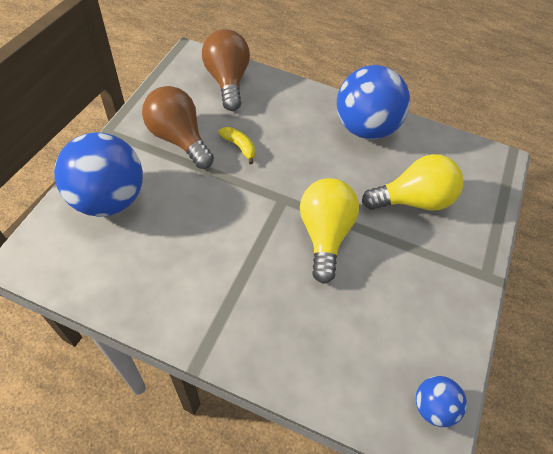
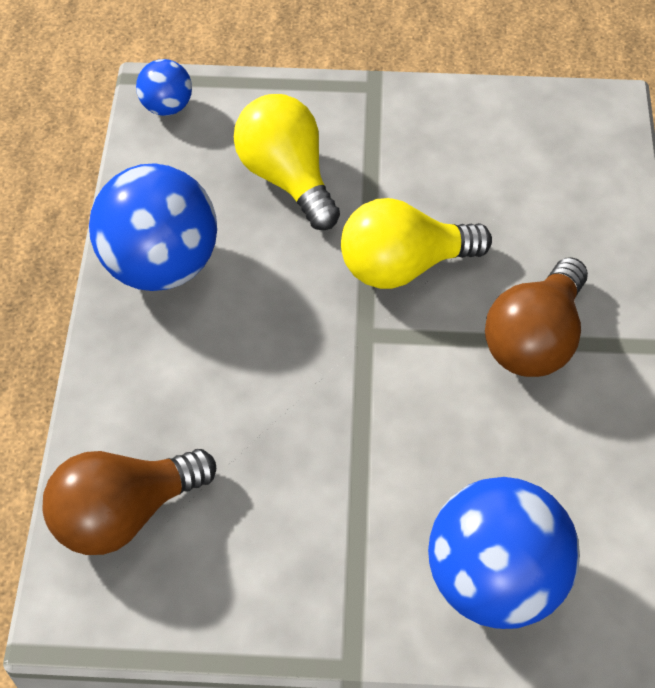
camera: 105 degrees left, 0 degrees up
brown light bulb [142,86,214,169] -> brown light bulb moved to [485,257,588,377]
yellow banana [218,127,256,164] -> none
blue ball [416,376,467,427] -> blue ball moved to [136,59,192,116]

